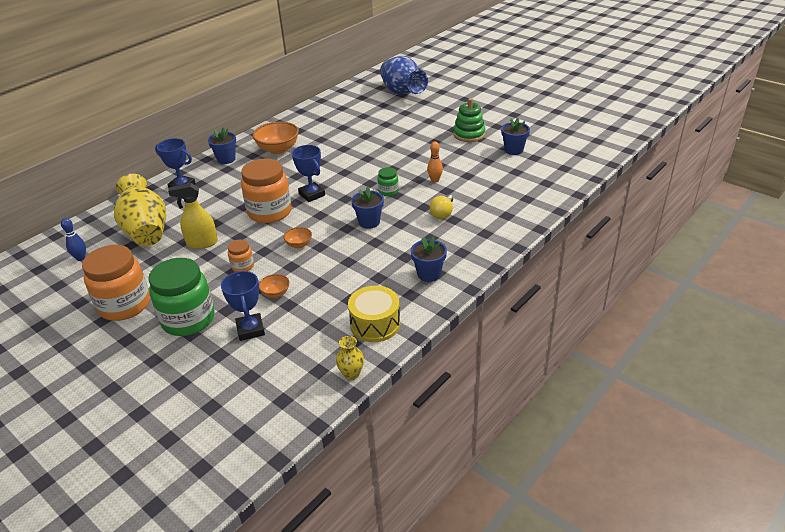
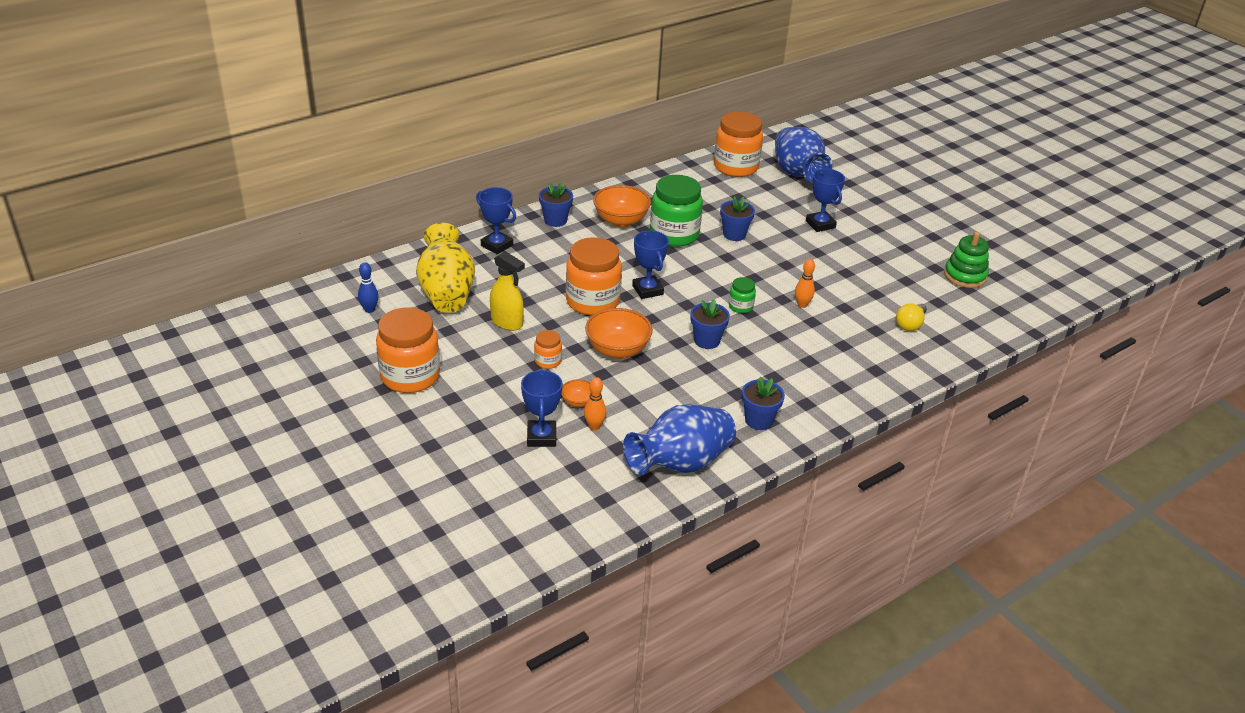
camera: 10 degrees right, 0 degrees up
green jar [148,258,215,336] -> green jar moved to [650,175,703,247]
yellow spray bottle [168,183,218,249] -> yellow spray bottle turned 150 degrees counterclockwise [490,251,525,331]
orange bowl [284,227,312,248] -> orange bowl [585,308,653,359], size x1.98
yellow vase [336,336,364,380] -> none
yellow drum [348,286,400,342] -> blue vase [623,404,736,475]
yellow light bulb [429,195,453,219] -> yellow light bulb moved to [896,304,927,331]
green stacking toy [453,98,485,142] -> green stacking toy moved to [944,232,989,288]
blue flower pot [501,118,530,155] -> blue flower pot moved to [720,196,755,241]
none -> orange bowling pin [584,377,606,430]
none -> orange jar [714,111,763,177]
none -> blue trophy [806,169,845,232]

